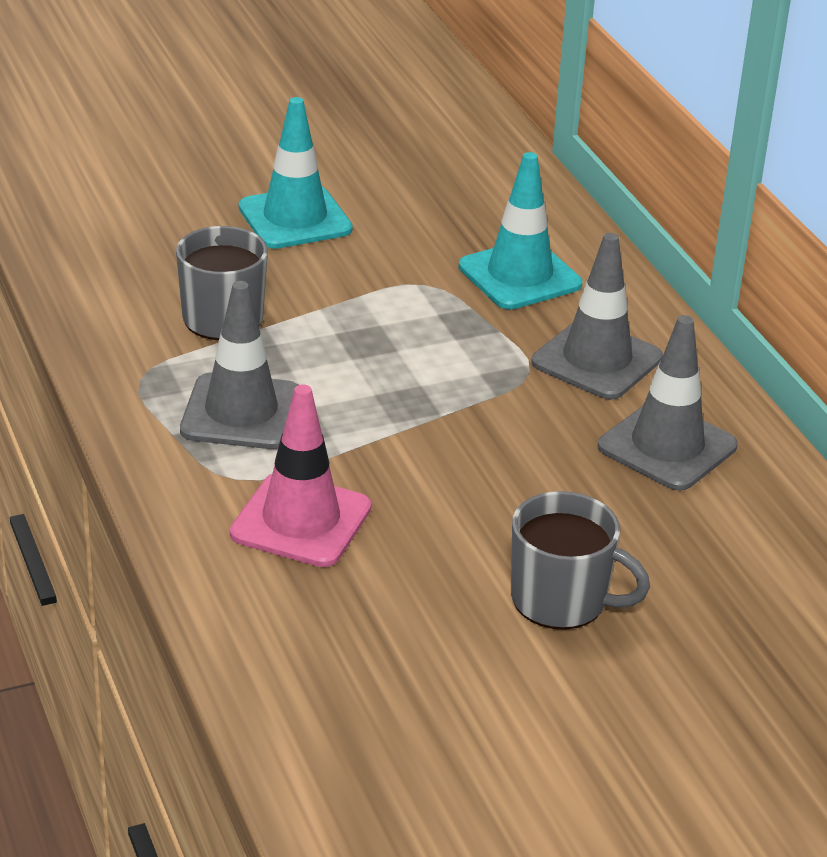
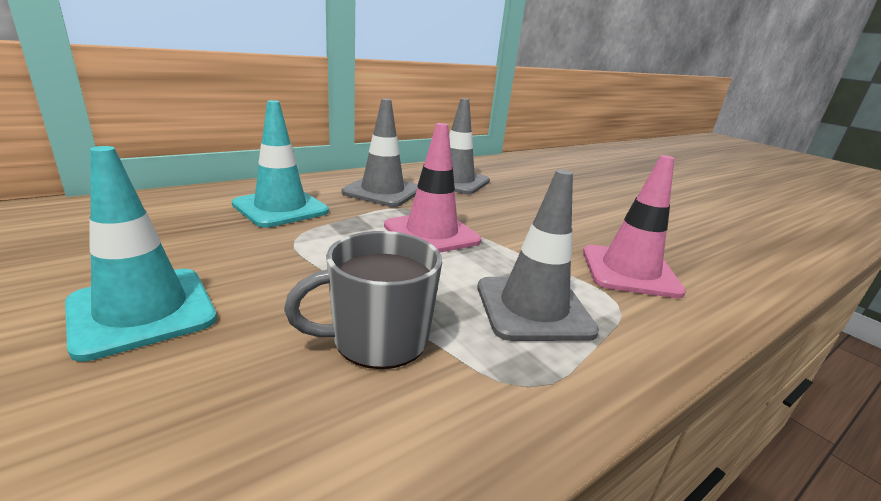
camera: 105 degrees left, 10 degrees down
grey mug [511,491,650,630] -> none
none -> pink traffic cone [384,123,481,253]

